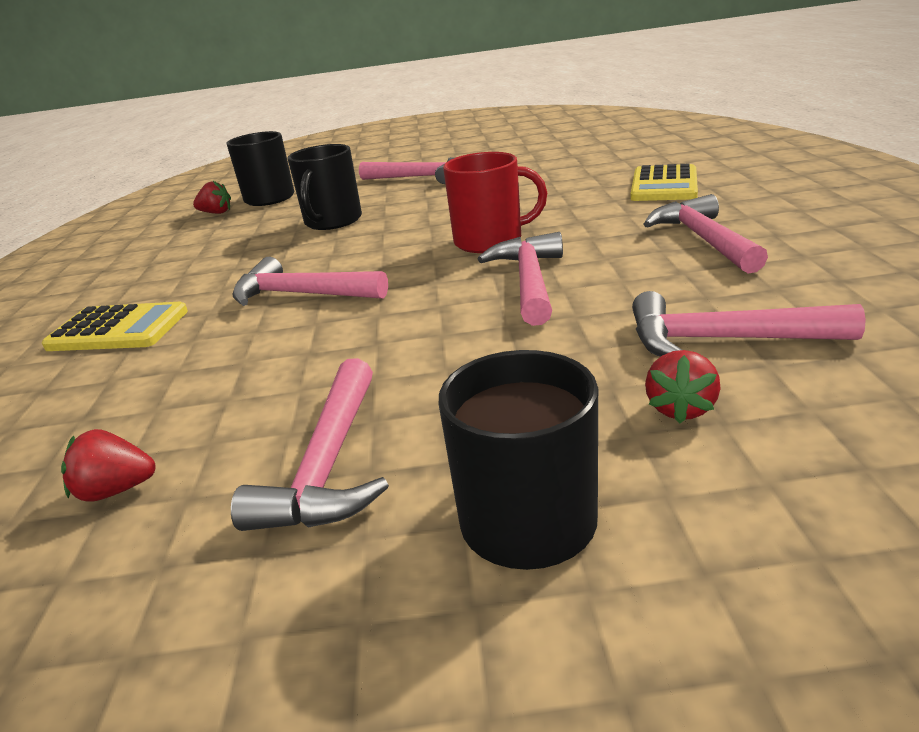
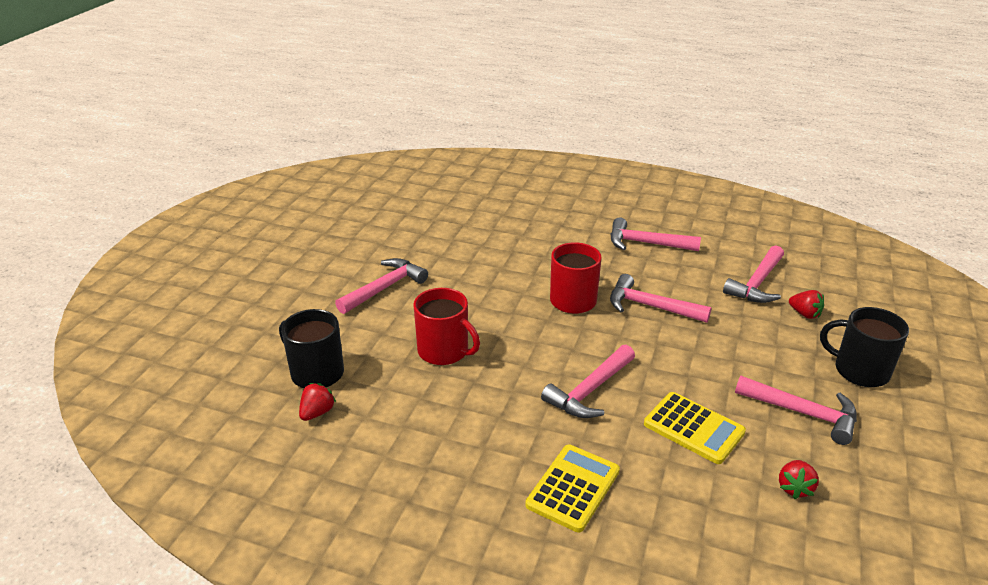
camera: 70 degrees left, 5 degrees up
black mug [288,144,362,230] -> red mug [413,288,480,365]
yellow calculator [631,164,698,201] -> yellow calculator moved to [644,392,746,464]

